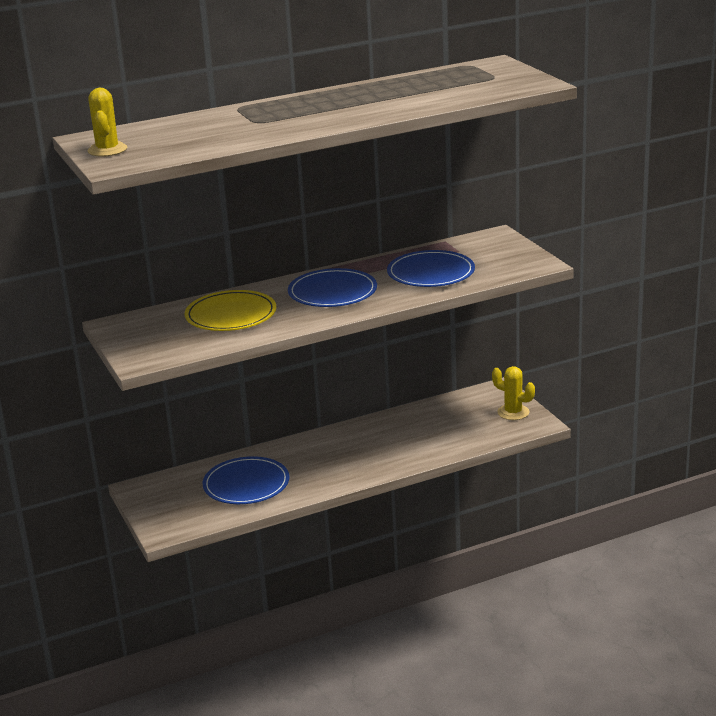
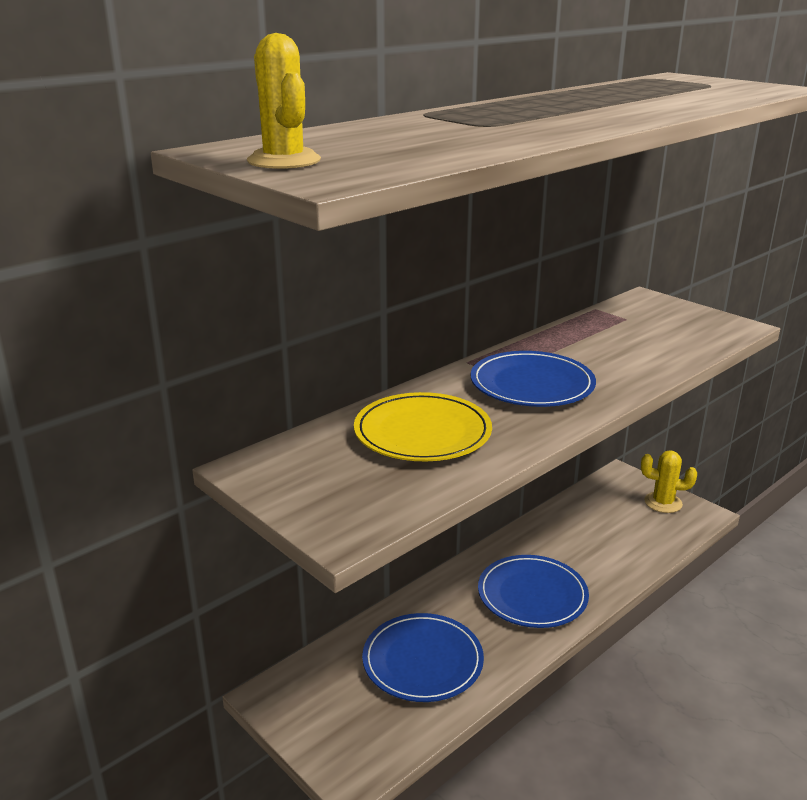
camera: 20 degrees left, 0 degrees up
blue plate [387,250,475,287] -> blue plate moved to [478,555,589,628]

